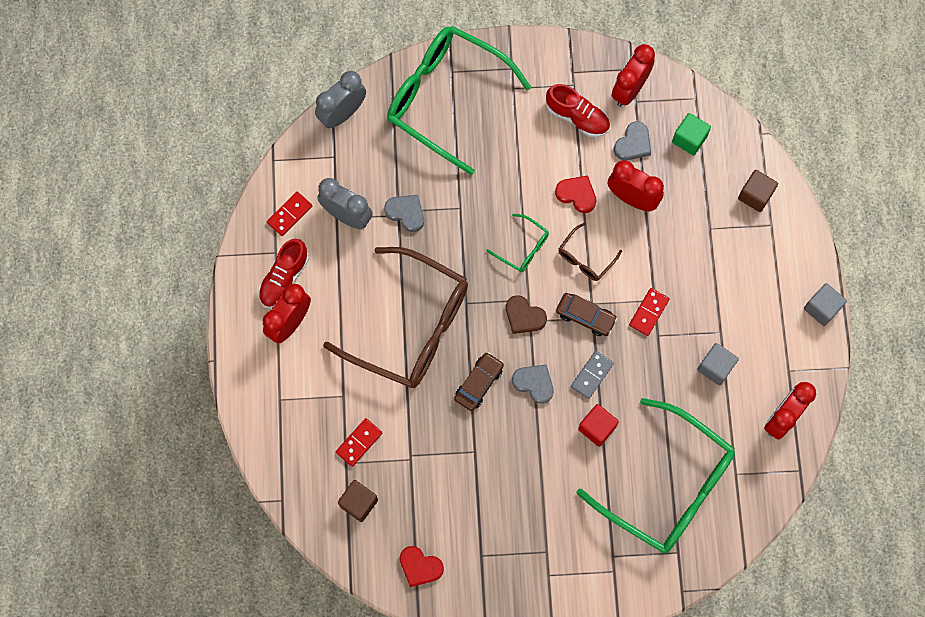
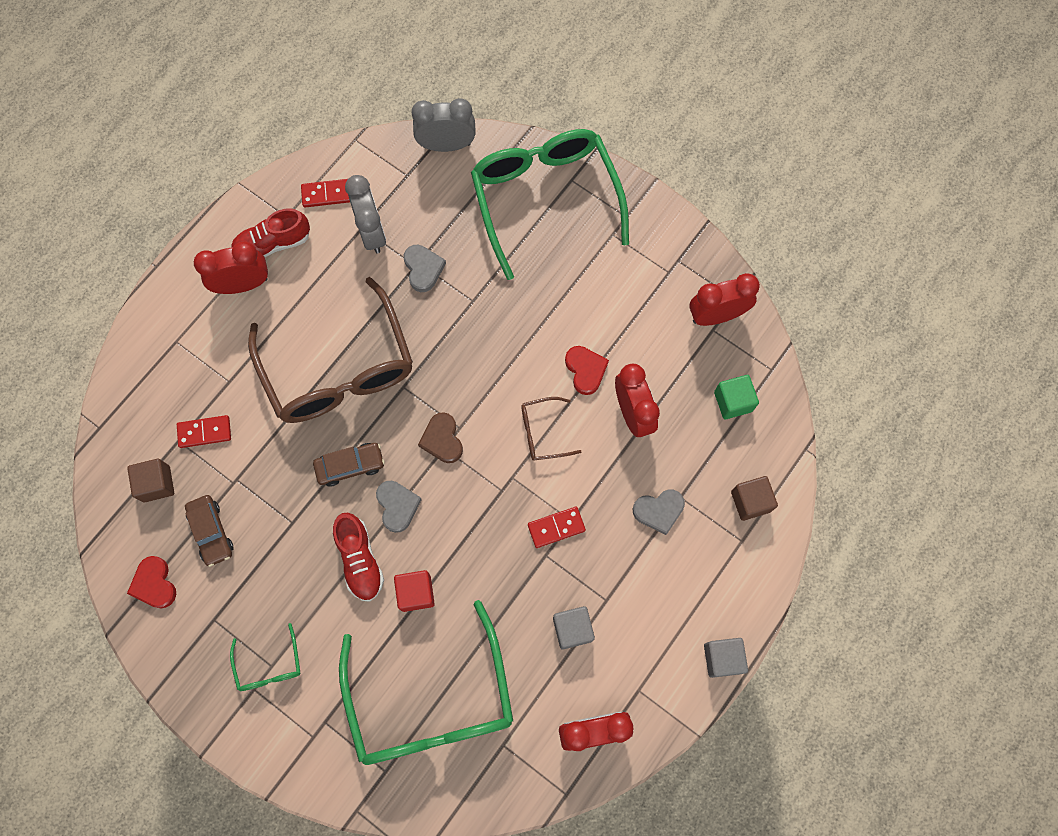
camera: 40 degrees right, 0 degrees up
green glasses [486,214,549,272] -> green glasses moved to [230,623,300,691]
red shoe [546,84,610,137] -> red shoe moved to [333,513,384,602]
brown car [556,293,617,336] -> brown car moved to [185,495,233,567]
grey domino [571,351,614,399] -> none
grey heart [614,121,651,161] -> grey heart moved to [633,489,685,535]

